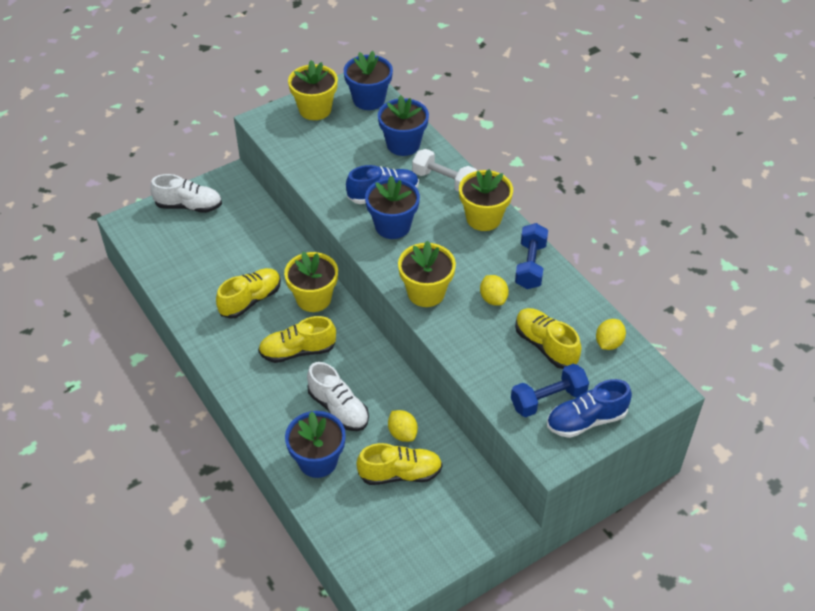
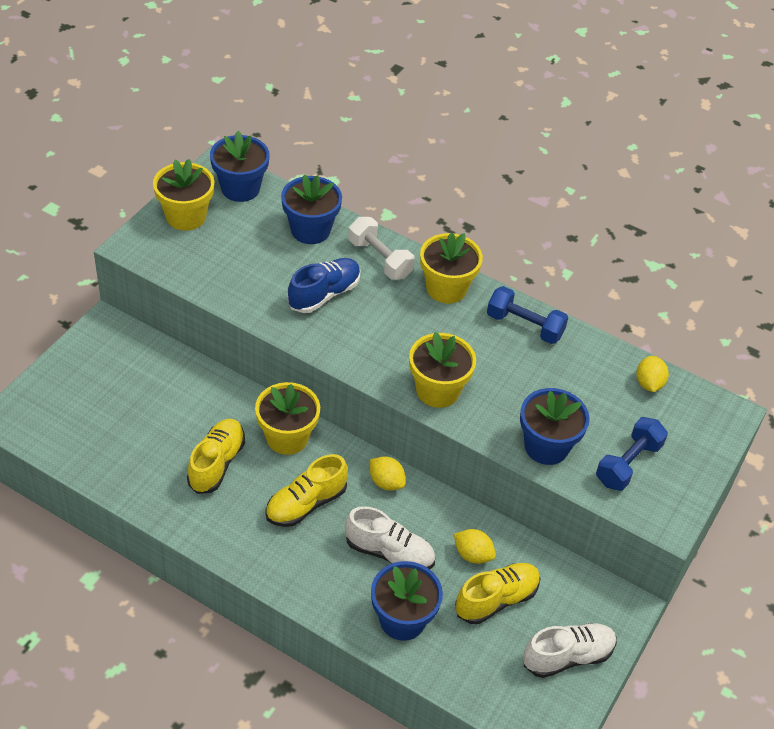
camera: 30 degrees left, 0 degrees up
white shoe [150,174,222,213] -> white shoe moved to [523,623,617,678]
blue flower pot [365,176,420,239] -> blue flower pot moved to [520,388,590,465]
white dumbbell [412,149,477,192] -> white dumbbell turned 45 degrees clockwise [348,217,415,280]
yellow lemon [480,275,509,306] -> yellow lemon moved to [370,457,405,490]
blue dumbbell [515,223,548,289] -> blue dumbbell turned 45 degrees counterclockwise [487,286,568,344]
yellow shoe [515,308,581,369] -> none
blue shoe [547,379,632,438] -> none

